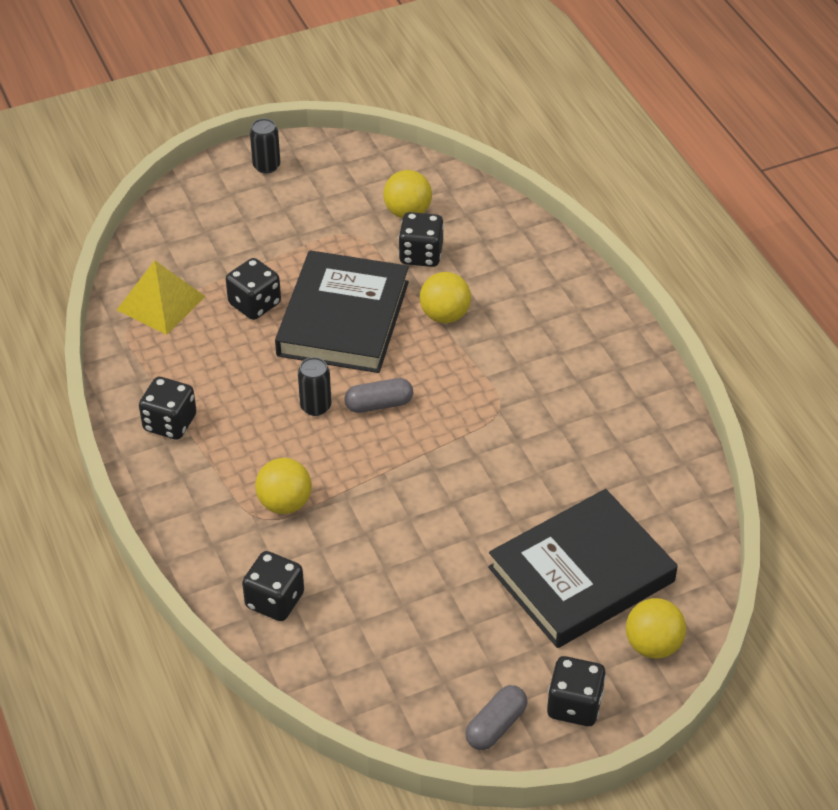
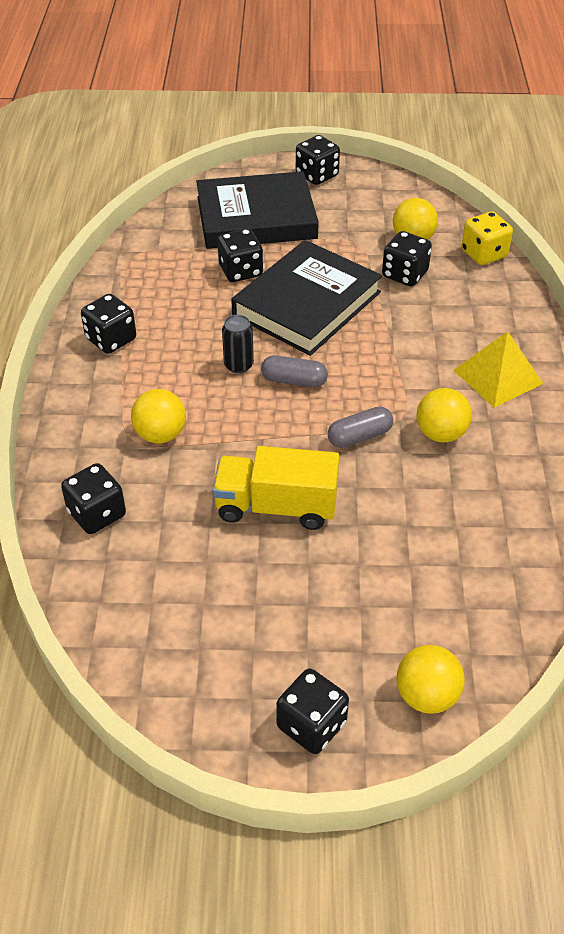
camera: 25 degrees right, 0 degrees up
yellow pyramid [117,260,205,335] -> yellow pyramid moved to [453,331,543,408]
black can [250,118,280,174] -> black dice [296,135,340,185]
yellow ball [420,272,471,323] -> yellow ball moved to [417,388,472,442]
grey capsule [465,685,527,750] -> grey capsule moved to [328,406,393,448]
black book [488,489,678,648] -> black book moved to [196,171,319,249]
none -> yellow truck [212,446,339,530]
none -> yellow dice [461,211,513,265]

